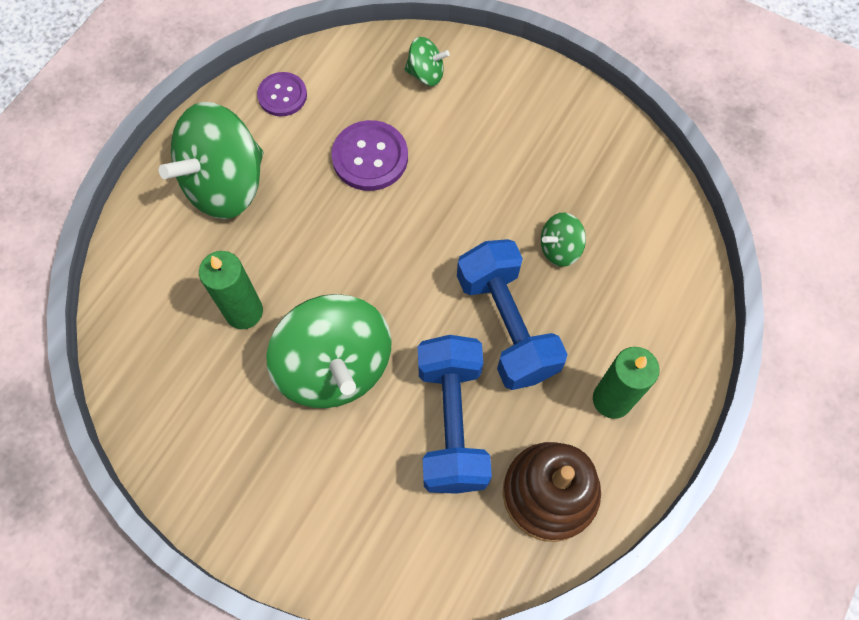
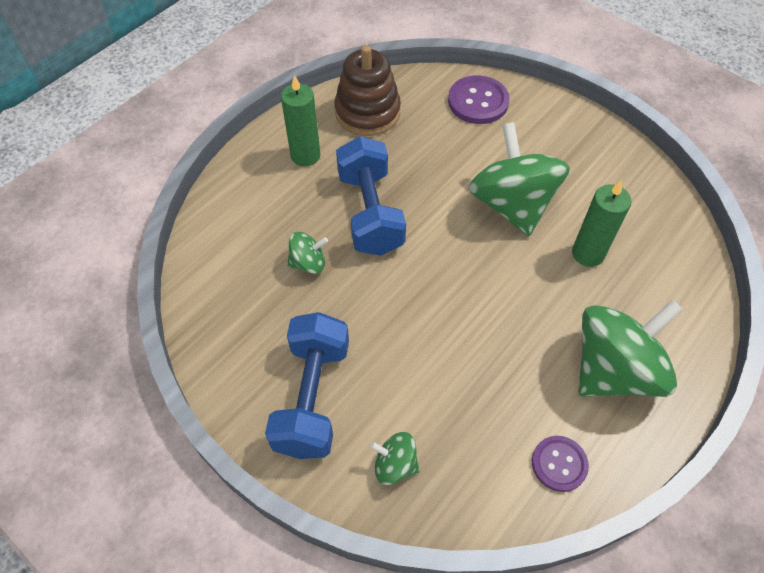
camera: 170 degrees left, 10 degrees down
purple button [331,120,408,191] -> purple button moved to [448,75,510,124]
blue dumbbell [418,335,492,494] -> blue dumbbell moved to [265,312,349,459]

